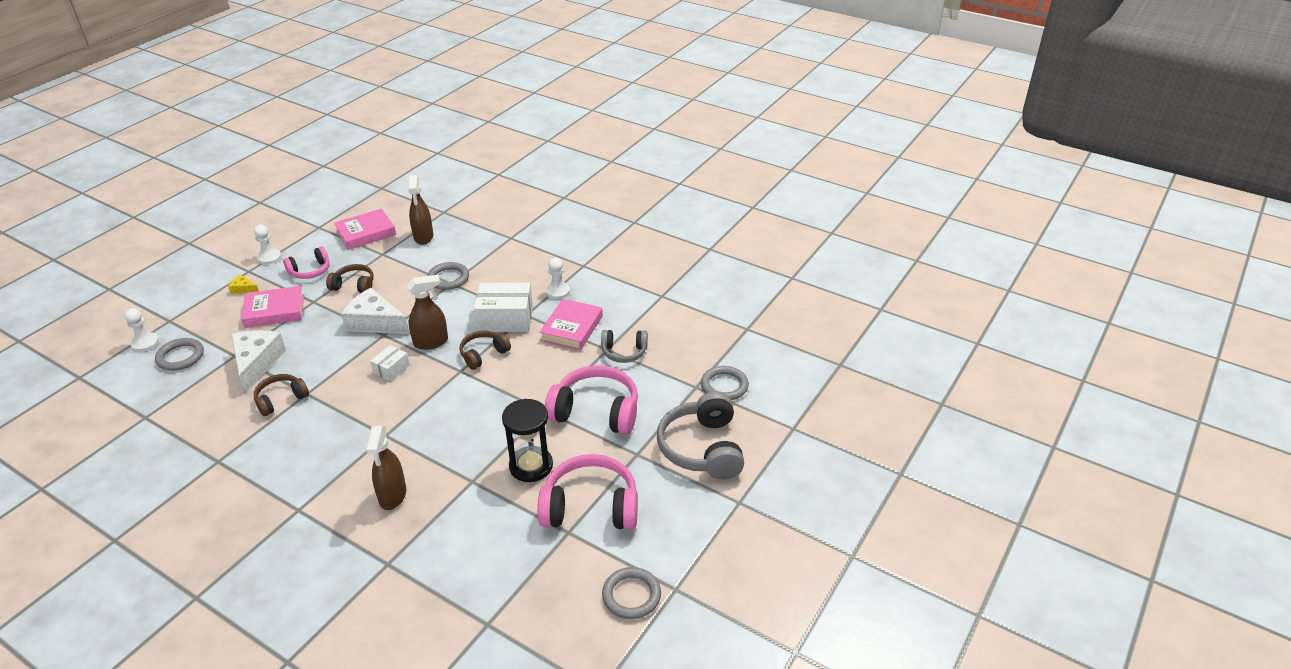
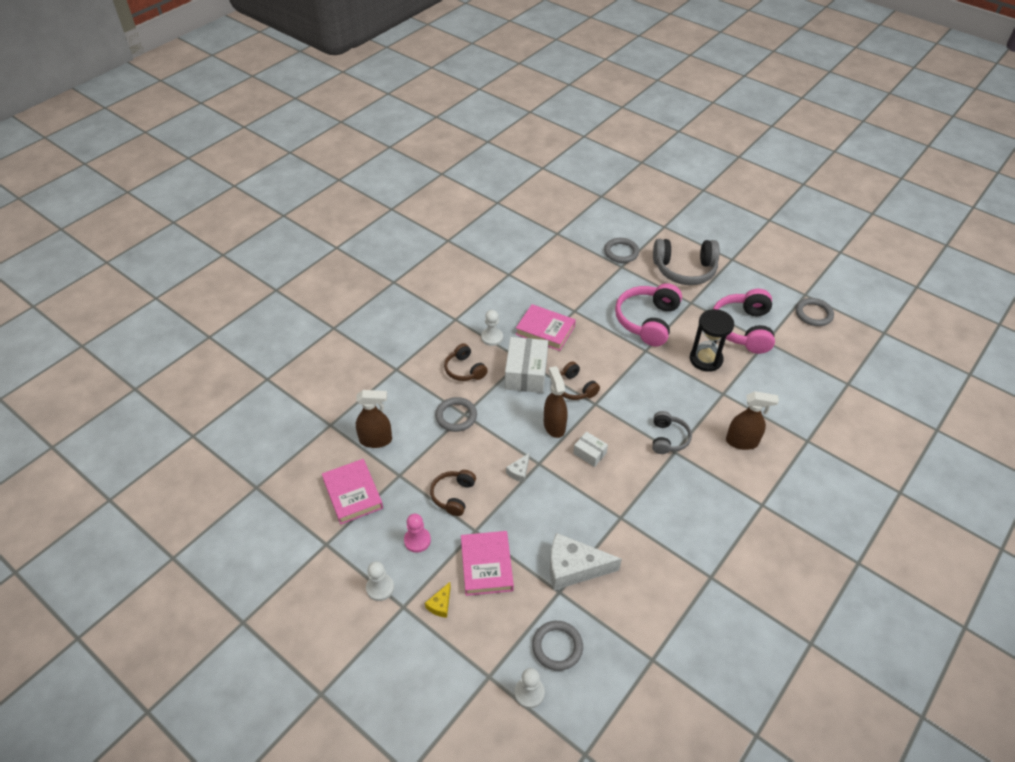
camera: 85 degrees left, 10 degrees up
brown headphones [254,374,309,416] -> brown headphones moved to [444,343,488,381]
pink headphones [283,247,330,279] -> pink pawn [404,514,431,553]
white cheese [341,288,409,334] -> white cheese [506,453,529,483], size x0.46
grey headphones [601,330,648,363] -> grey headphones moved to [652,411,692,454]

